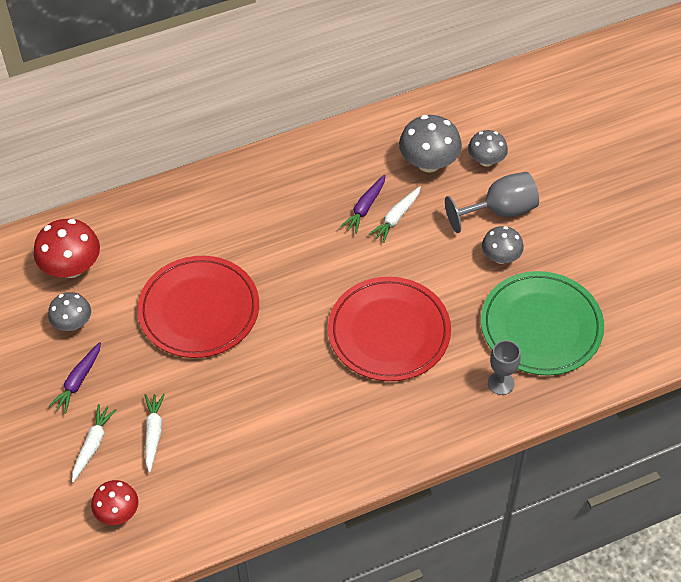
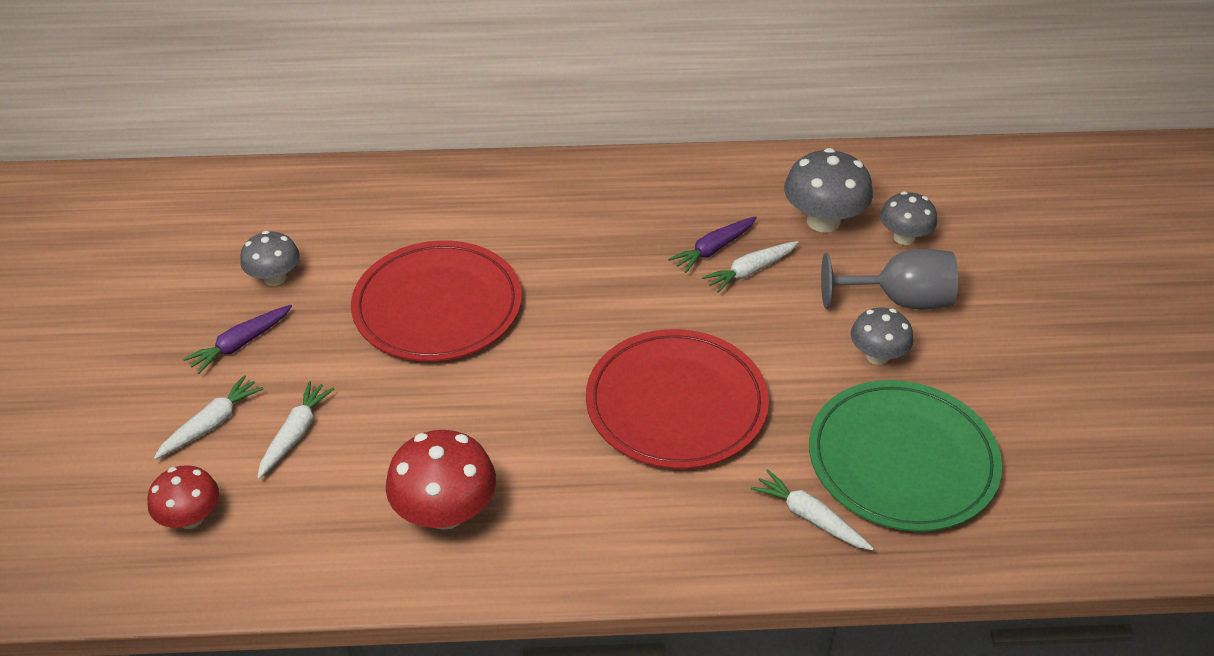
camera: 20 degrees right, 10 degrees down
red mushroom [34,219,100,278] -> red mushroom moved to [386,430,496,530]
grey goblet [488,340,521,395] -> white carrot [751,469,874,551]

